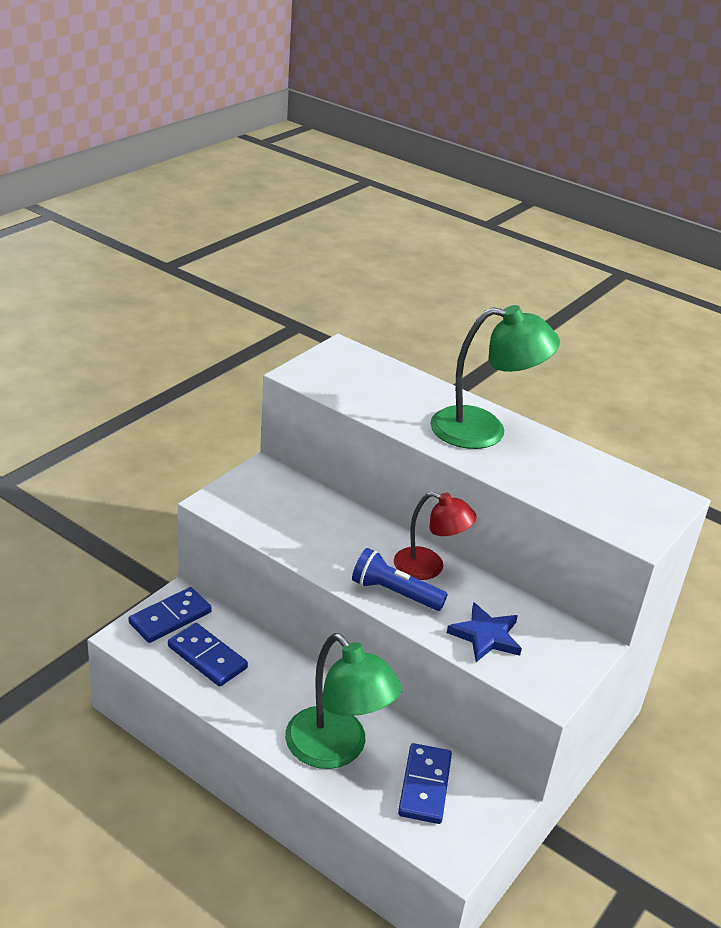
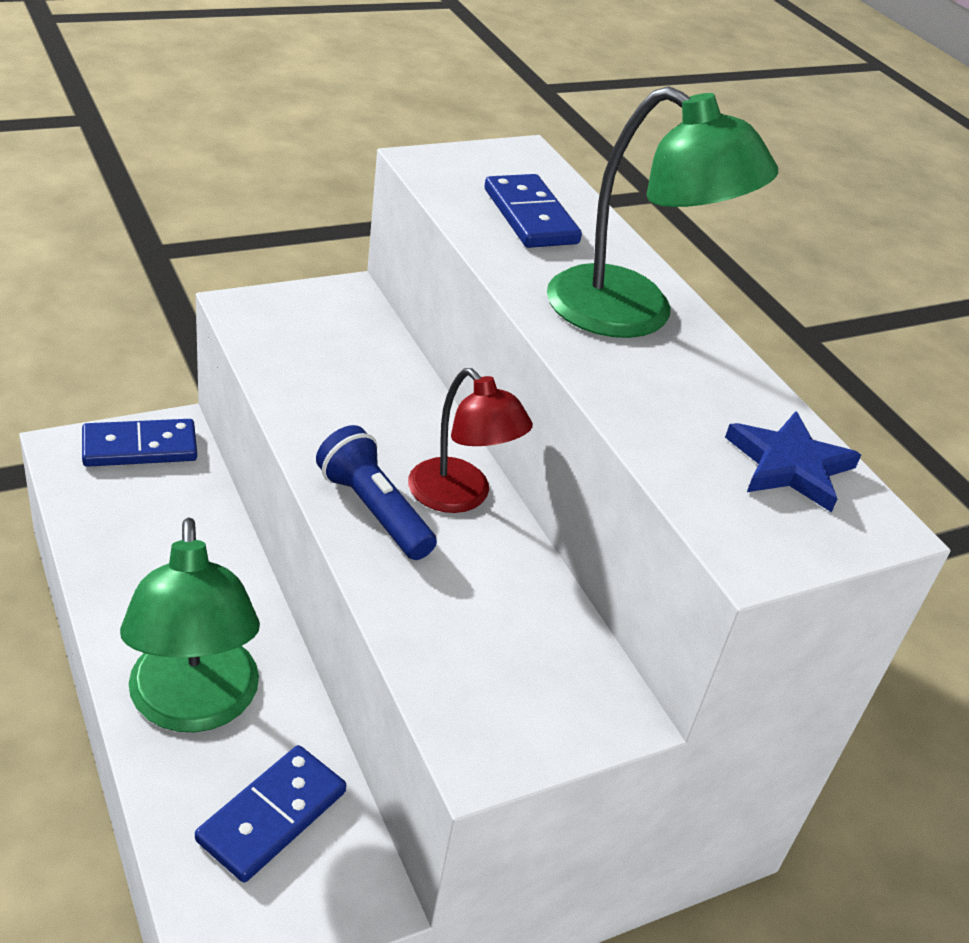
camera: 25 degrees right, 5 degrees up
blue domino [168,623,248,687] -> blue domino moved to [485,174,582,248]
blue star [447,602,522,662] -> blue star moved to [725,411,861,512]

